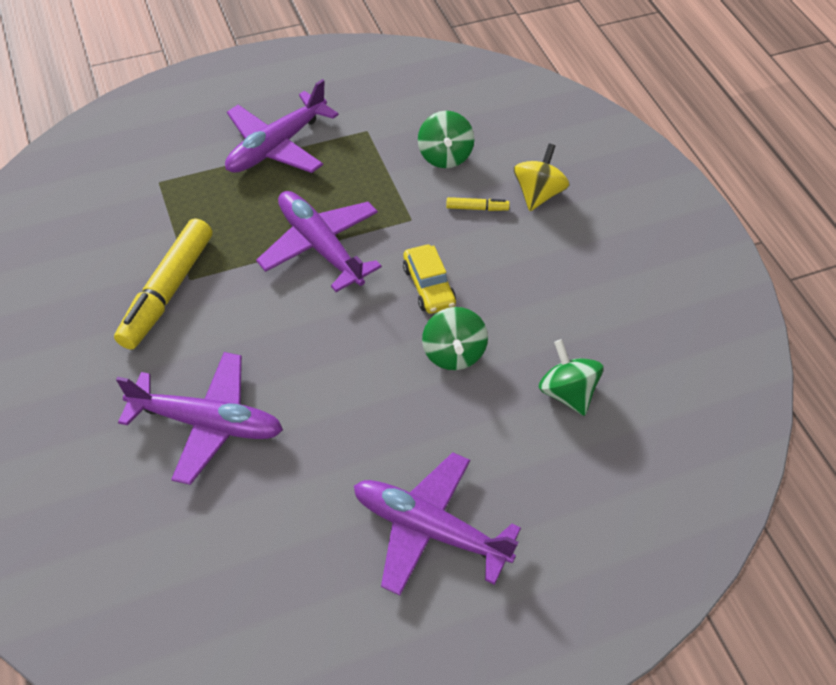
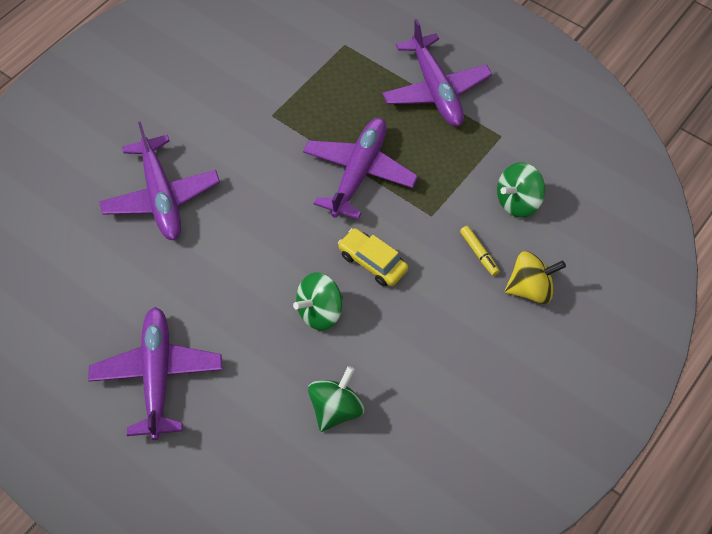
camera: 60 degrees right, 5 degrees up
yellow marker [114,218,212,350] -> none
purple plane [225,79,339,173] -> purple plane turned 120 degrees counterclockwise [382,19,492,126]
yellow car [403,245,456,314] -> yellow car turned 90 degrees clockwise [338,228,408,286]

